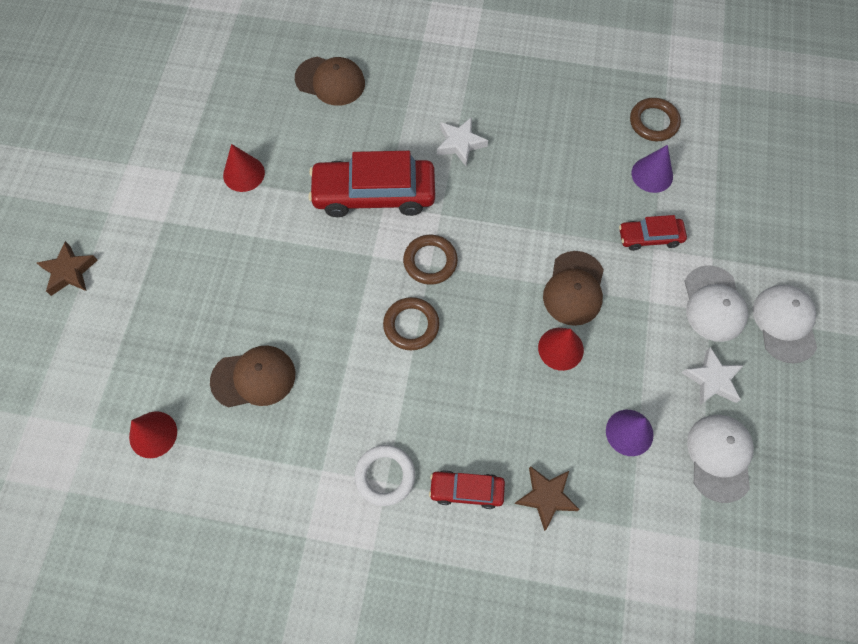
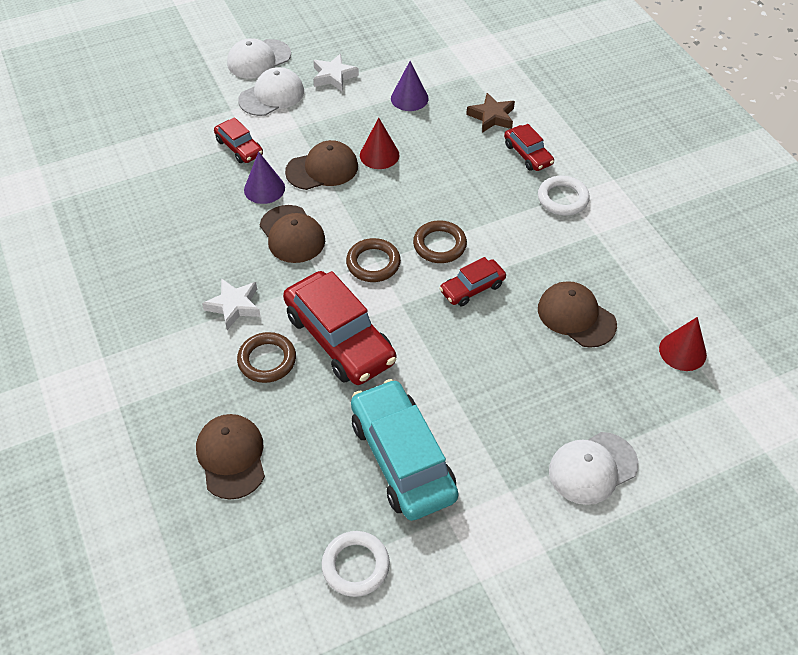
camera: 125 degrees left, 15 degrees down
brown star [37,241,98,296] -> none
red cone [223,144,265,192] -> turquoise car [351,379,458,521]
brown ring [630,98,681,141] -> brown ring moved to [237,332,296,383]
purple cone [632,145,673,193] -> purple cone moved to [244,151,285,204]
white cap [687,415,754,503] -> white cap moved to [549,432,638,505]
none -> brown cap [260,205,325,263]
none -> white ring [322,531,390,597]
none -> red car [439,257,506,306]

